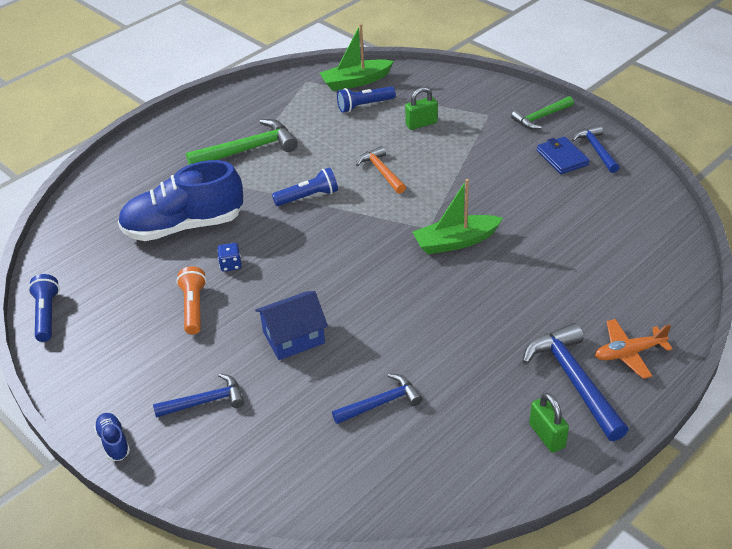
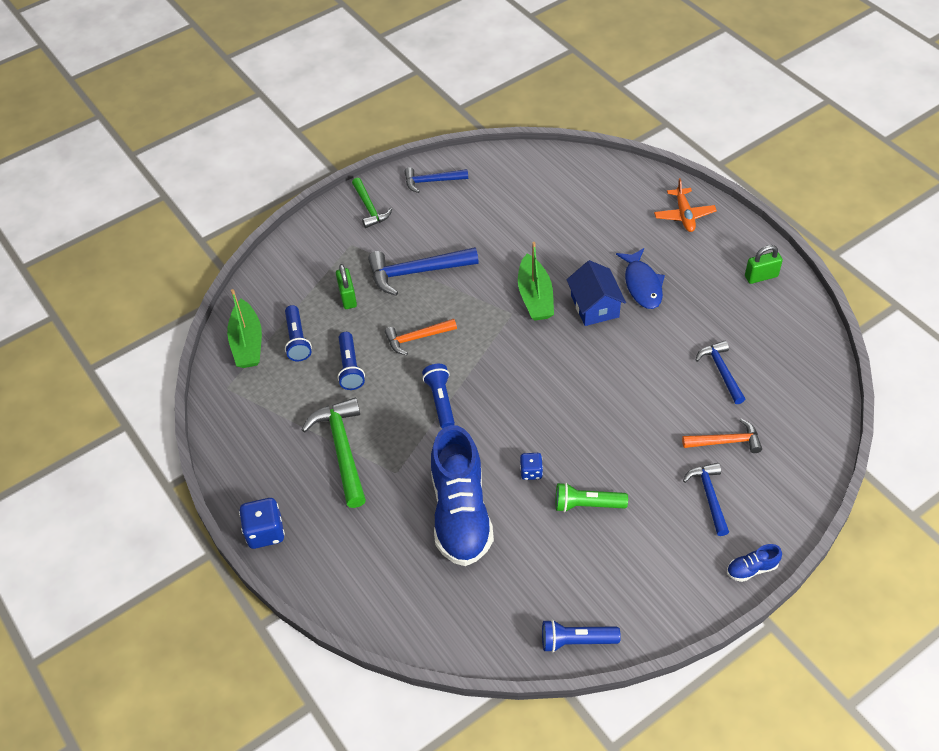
camera: 80 degrees left, 10 degrees up
orange flashlight [176,266,207,334] -> green flashlight [556,482,628,512]
blue house [255,291,328,360] -> blue house moved to [566,260,626,326]
blue hammer [522,323,629,441] -> blue hammer moved to [368,247,479,295]
blue wallet [537,136,590,174] -> none
none -> blue dice [239,498,285,549]
none -> blue flashlight [338,332,365,390]
none -> blue fish [616,248,665,309]
none -> orange hammer [682,419,762,453]

